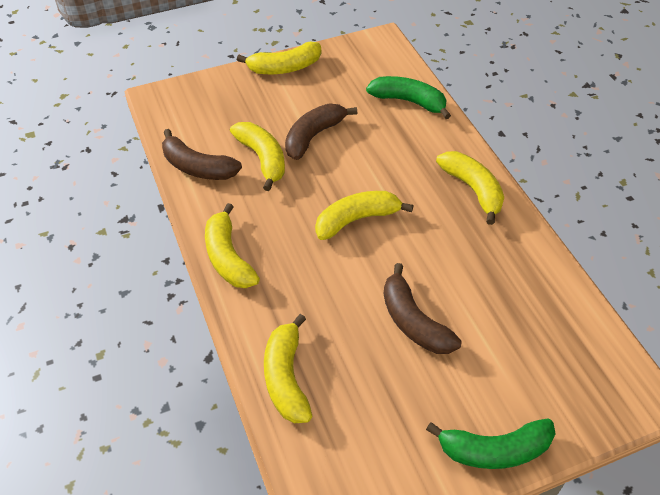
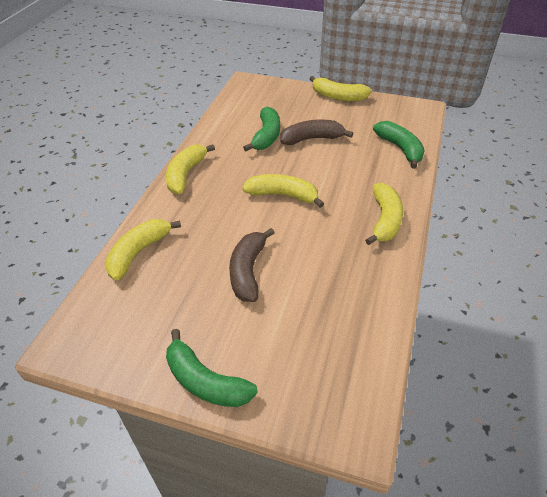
camera: 40 degrees right, 5 degrees down
brown banana [162,129,242,180] -> none
yellow banana [230,122,285,191] -> green banana [243,107,280,151]

